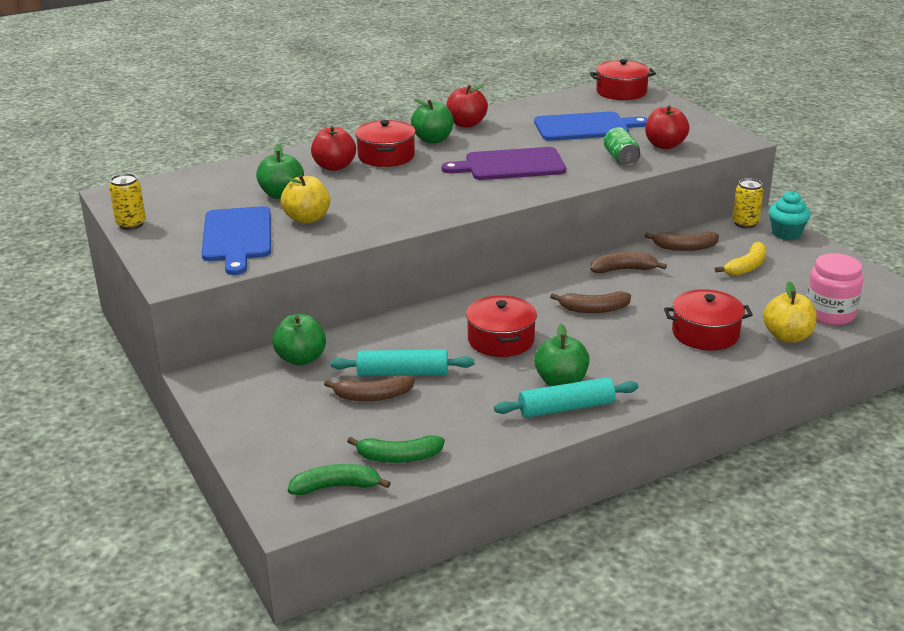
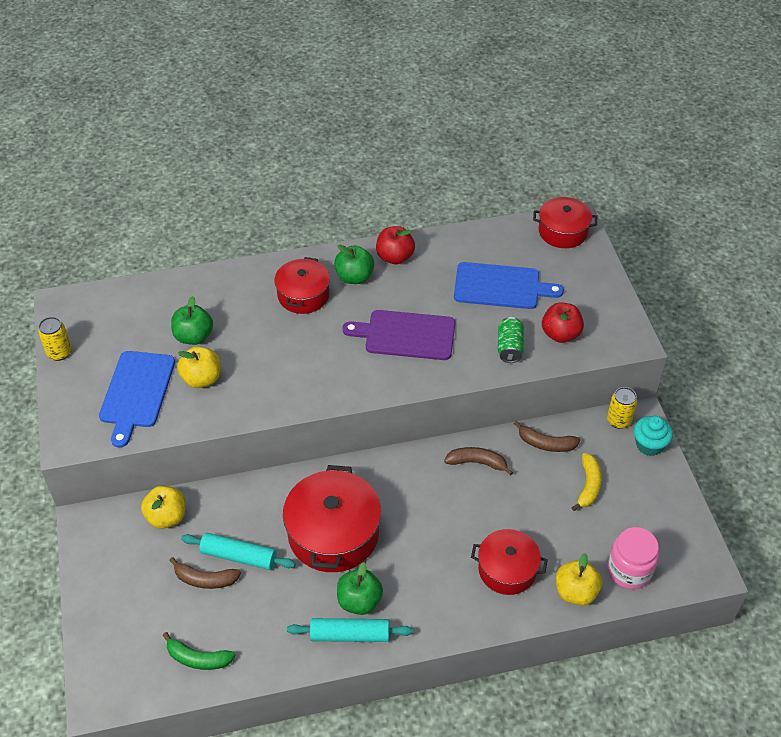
camera: 15 degrees right, 20 degrees up
green apple [272,314,326,366] -> yellow apple [141,486,186,529]
green banana [288,464,391,495] -> none
red apple [311,126,356,171] -> none
red pot [466,295,537,357] -> red pot [283,465,381,572], size x1.60
brown banana [550,291,631,313] -> none
yellow banana [715,242,767,276] -> yellow banana turned 45 degrees counterclockwise [571,453,602,511]

